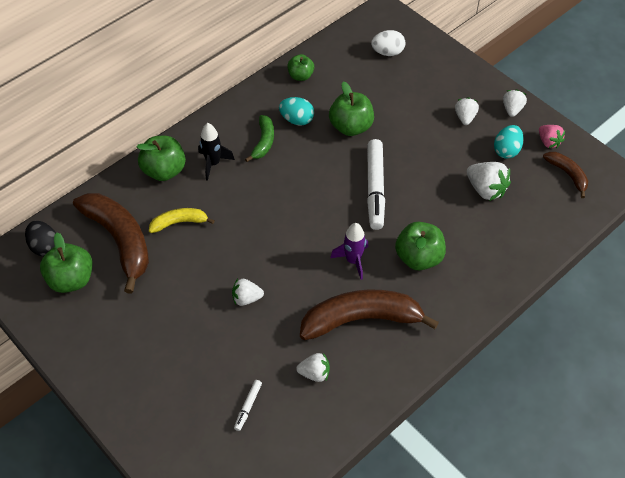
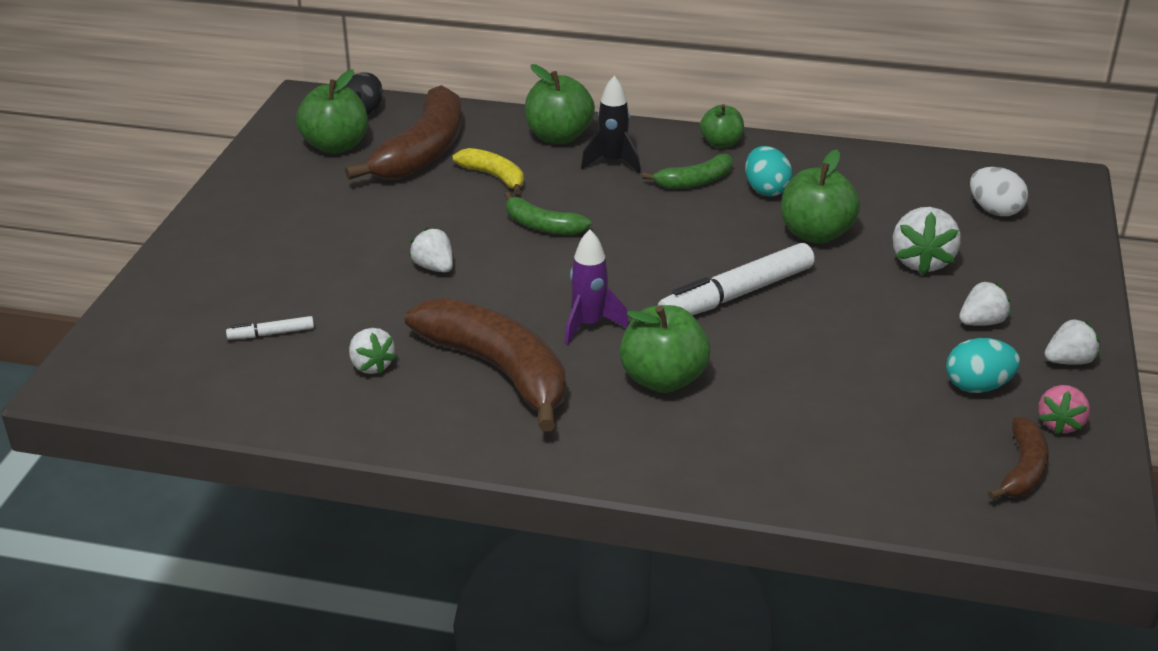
camera: 55 degrees right, 20 degrees down
green apple [287,54,314,81] -> green apple moved to [700,104,744,148]
white strawberry [467,162,511,201] -> white strawberry moved to [893,207,961,275]
none -> green banana [504,192,591,235]

